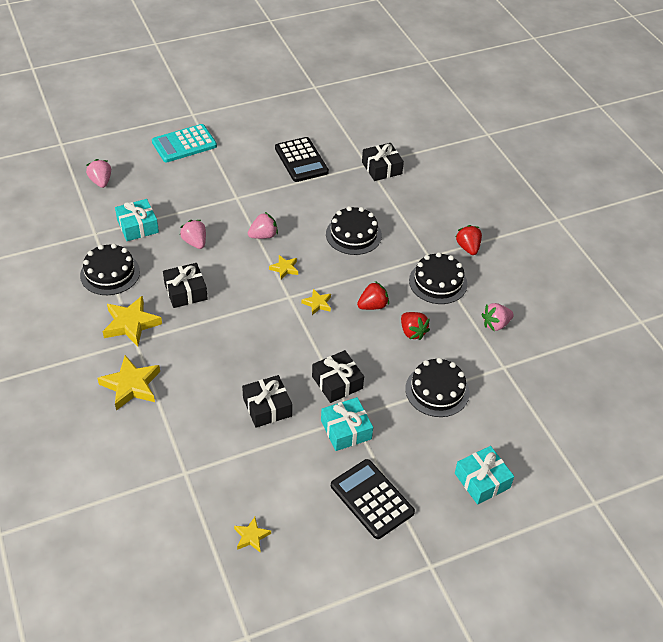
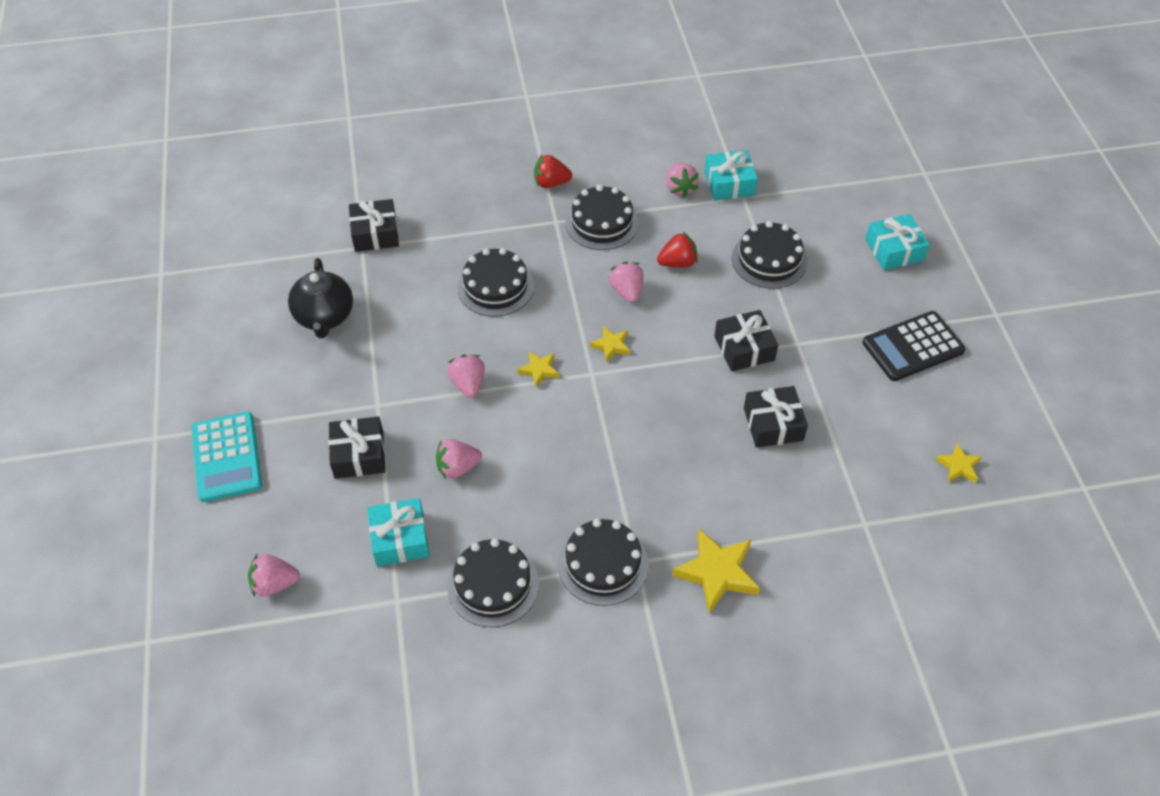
camera: 75 degrees left, 5 degrees up
yellow star [103,296,162,346] -> black cake [558,519,649,606]
black gift [163,263,208,308] -> black gift moved to [329,416,385,479]
black calculator [275,137,329,182] -> black teapot [288,258,353,338]
turquoise gift [321,397,373,451] -> turquoise gift moved to [704,150,758,201]
red strawberry [357,281,389,310] -> pink strawberry [609,262,644,303]

